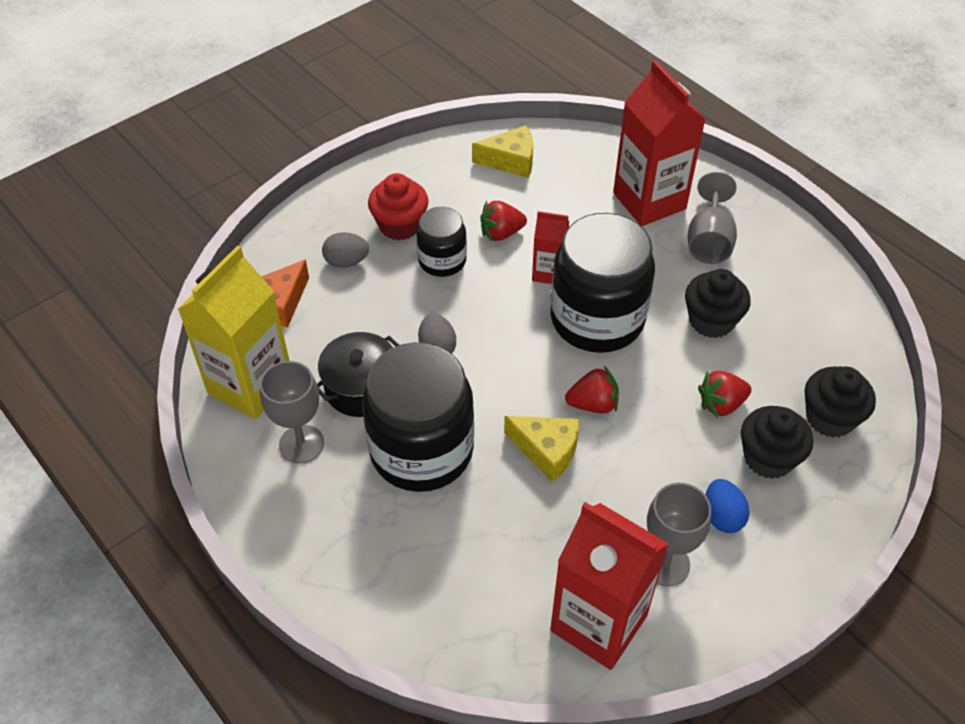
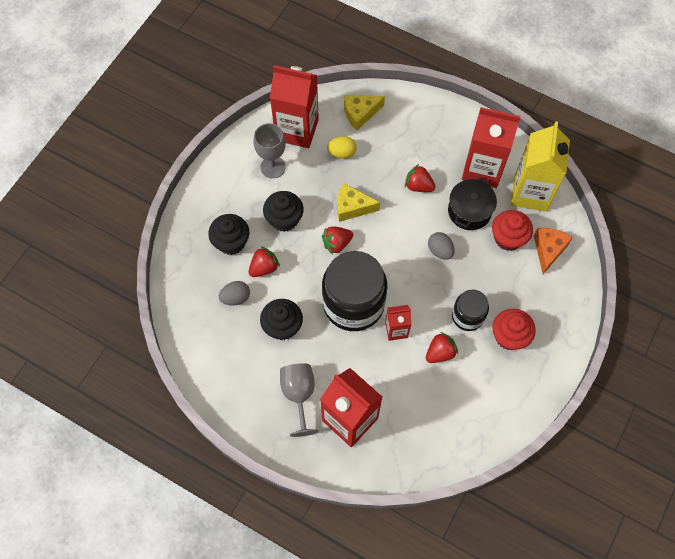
camera: 160 degrees right, 15 degrees up
grey goblet [260,361,324,464] -> red carton [462,107,521,188]
grey egg [322,232,369,268] -> grey egg moved to [219,281,250,306]
black jar [362,342,474,492] -> red strawberry [405,164,436,192]
yellow cheese [472,125,533,178] -> yellow cheese moved to [344,95,385,130]
blue egg [706,479,749,533] -> none
black cupcake [805,366,876,438] -> black cupcake moved to [263,191,304,232]
none -> yellow egg [327,136,357,158]
none -> red cupcake [492,210,533,251]

